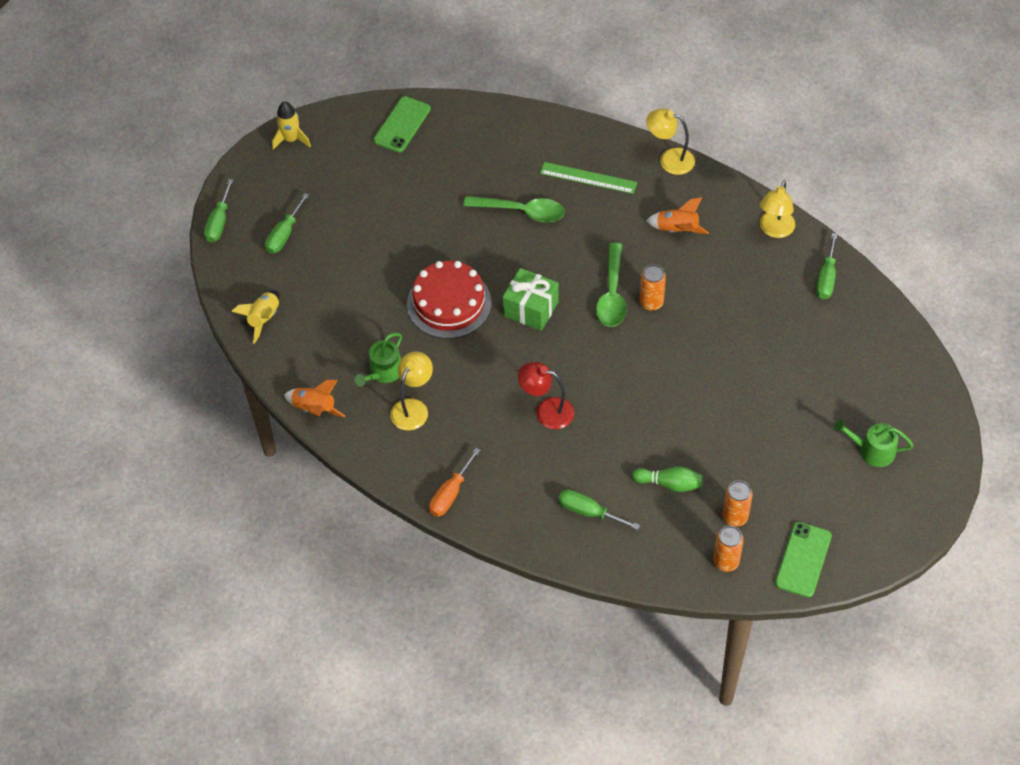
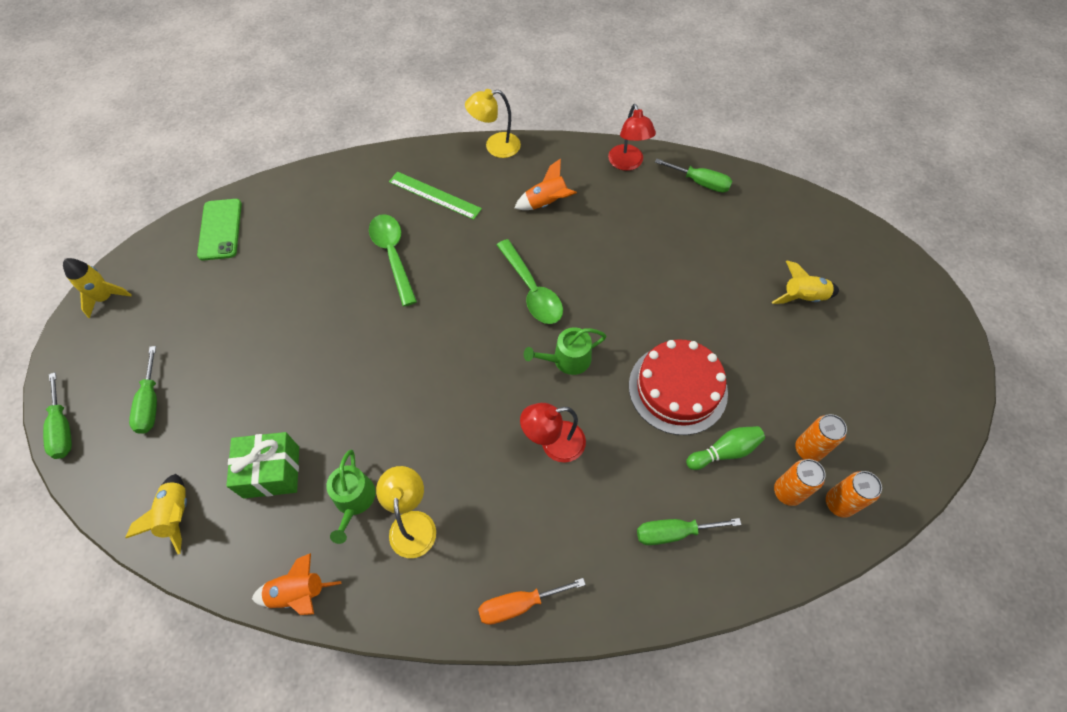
camera: 35 degrees left, 5 degrees up
red cake [407,261,492,339] -> red cake moved to [629,340,728,435]
orange screwdriver [429,448,481,517] -> orange screwdriver turned 75 degrees clockwise [478,578,586,625]
green spoon [463,196,565,222] -> green spoon turned 90 degrees counterclockwise [369,214,417,306]
green gift [503,268,559,331] -> green gift moved to [226,432,299,499]
green ruler [540,162,637,194] -> green ruler turned 45 degrees clockwise [389,172,482,220]
orange can [640,265,666,311] -> orange can moved to [774,459,826,506]
yellow lamp [760,180,795,238] -> red lamp [608,104,656,171]
green phone [775,522,832,598] -> none
green screwdriver [816,233,837,299] -> green screwdriver turned 45 degrees counterclockwise [655,159,732,193]
green watering can [834,420,914,467] -> green watering can moved to [524,327,606,375]
none -> yellow rocket [772,260,839,304]

